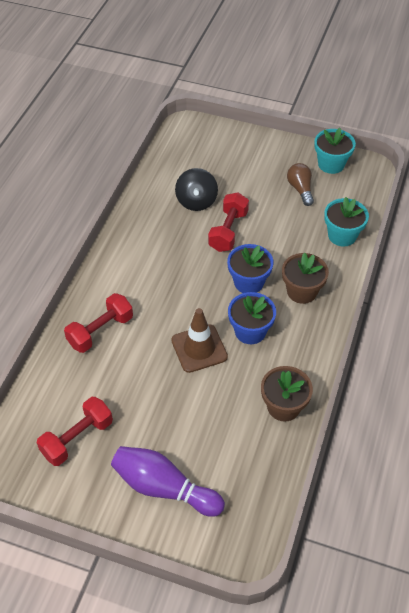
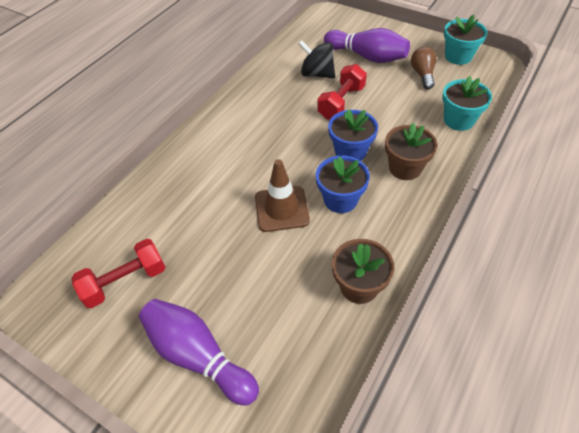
camera: 15 degrees right, 0 degrees up
red dumbbell [64,293,133,353] -> none
black spinning top [175,168,218,211] -> black spinning top turned 105 degrees clockwise [298,40,335,78]
none -> purple bowling pin [324,28,410,63]

